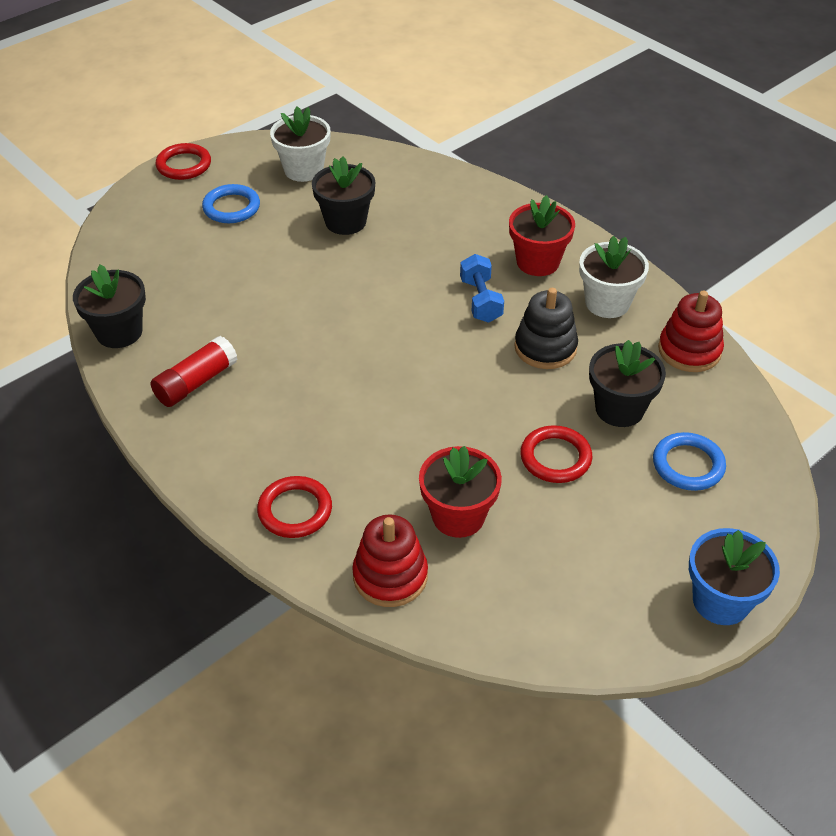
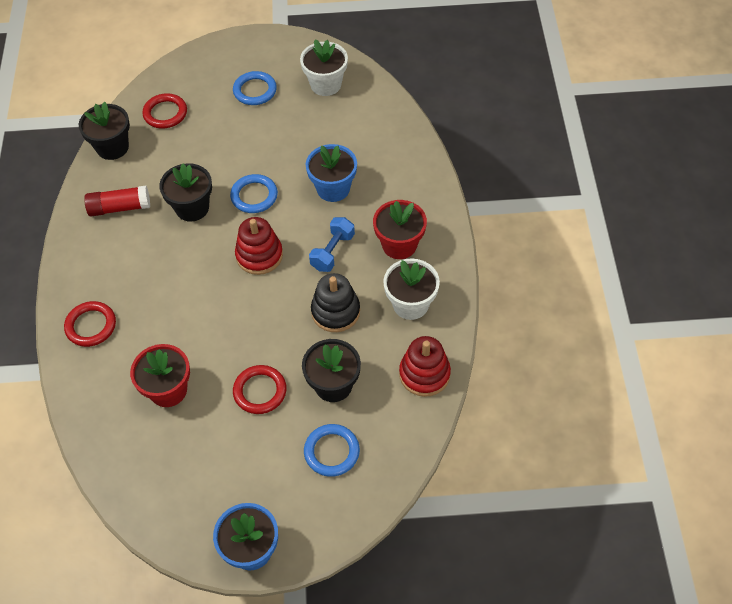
camera: 40 degrees right, 10 degrees up
red ring [155,143,211,180] -> red ring moved to [142,93,187,129]
black flower pot [312,156,375,235] -> black flower pot moved to [159,163,212,222]
red stacking toy [352,514,428,607] -> red stacking toy moved to [235,217,283,275]
none -> blue ring [230,174,278,213]
none -> blue flower pot [306,144,357,202]

